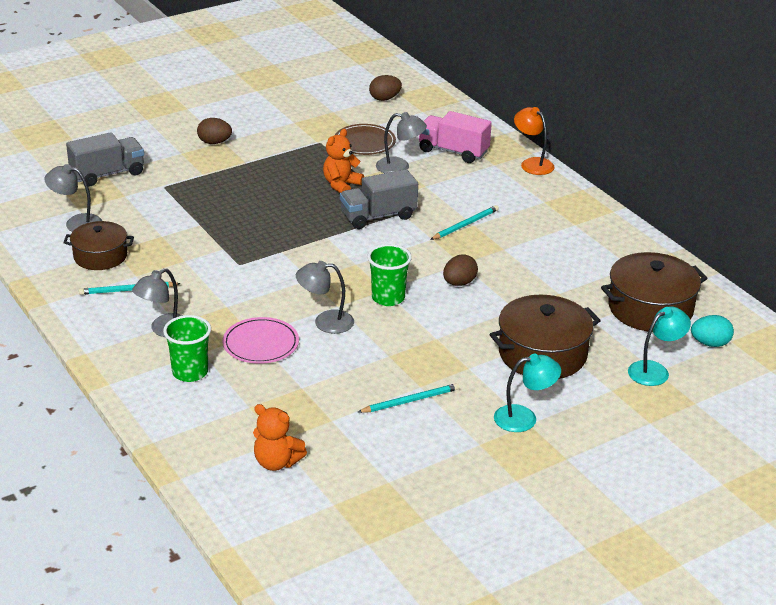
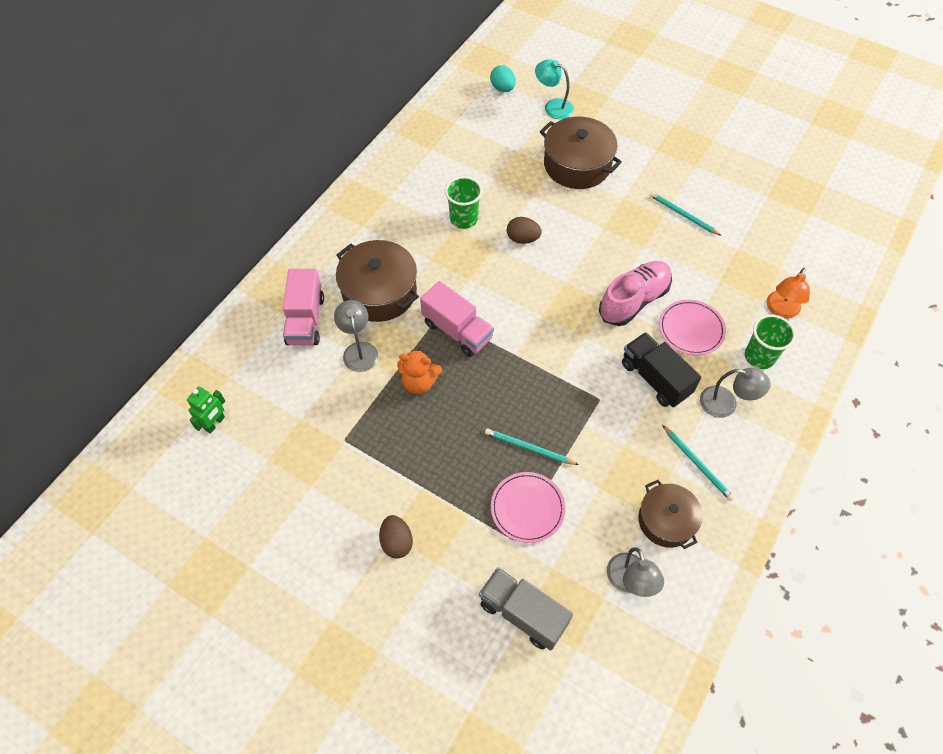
camera: 115 degrees left, 25 degrees up
orange teddy bear [253,404,307,471] -> none
grey lamp [296,261,354,334] -> pink shoe [599,261,672,326]
brown plate [335,124,396,155] -> none
grey truck [340,169,418,229] -> pink truck [420,281,494,357]
green cup [367,244,412,306] -> green cup moved to [445,176,482,229]
brown egg [369,75,402,101] -> green robot [187,387,225,434]
turquoise pencil [430,205,499,240] -> turquoise pencil moved to [485,428,579,465]
turquoise lamp [494,354,561,432] -> none
orange lamp [514,107,555,175] -> orange lamp moved to [767,268,810,319]
brown pot [601,252,708,332] -> brown pot moved to [336,240,419,322]
none -> pink plate [491,472,565,543]
none -> black truck [622,332,701,407]

